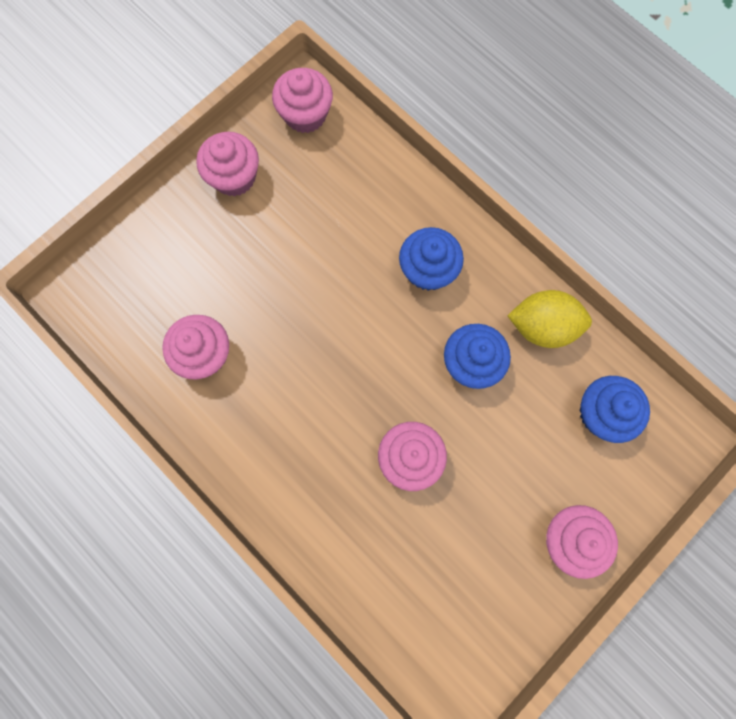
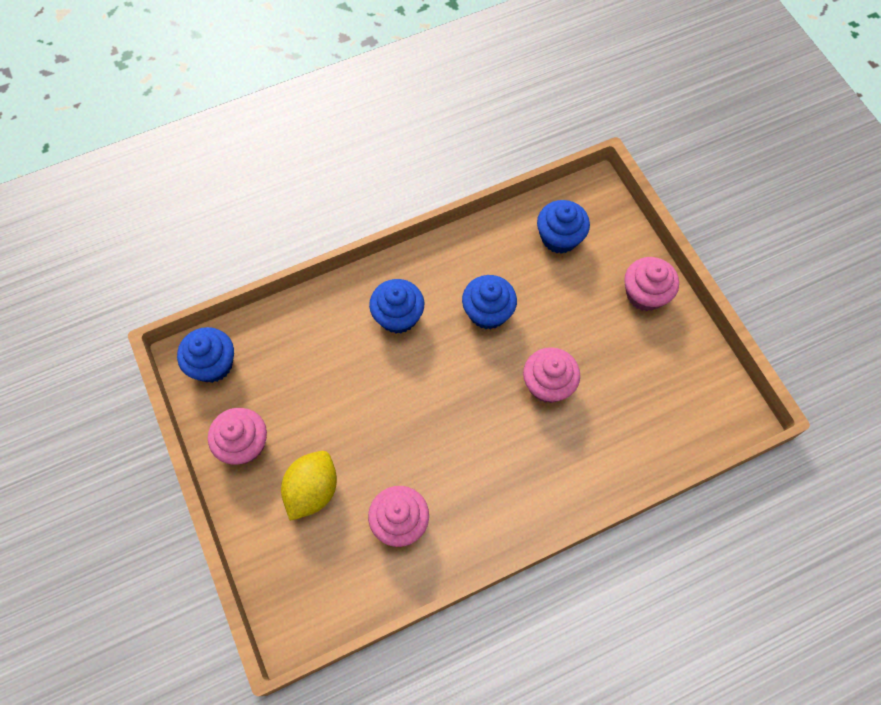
camera: 70 degrees left, 10 degrees down
pink cupcake [272,68,333,133] -> blue cupcake [177,327,234,383]
yellow lemon [507,290,592,348] -> yellow lemon moved to [281,451,337,521]

